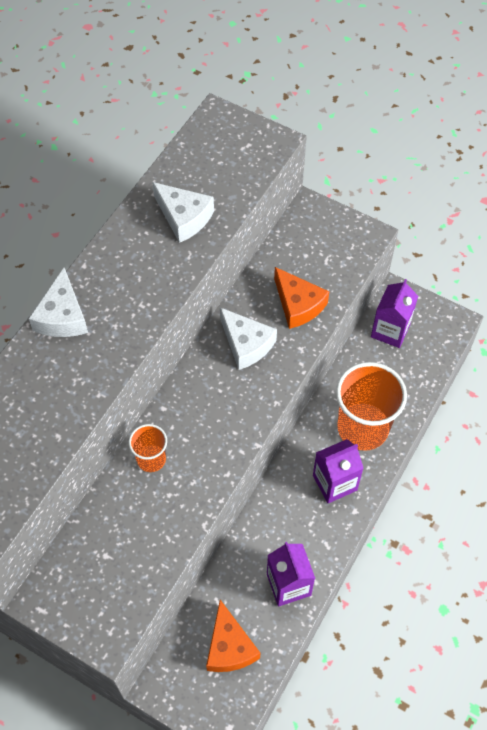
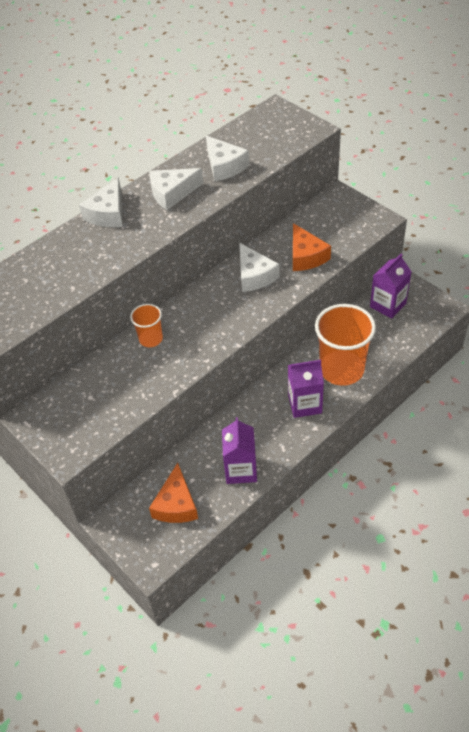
camera: 20 degrees right, 10 degrees down
none -> white cheese [149,168,203,210]

